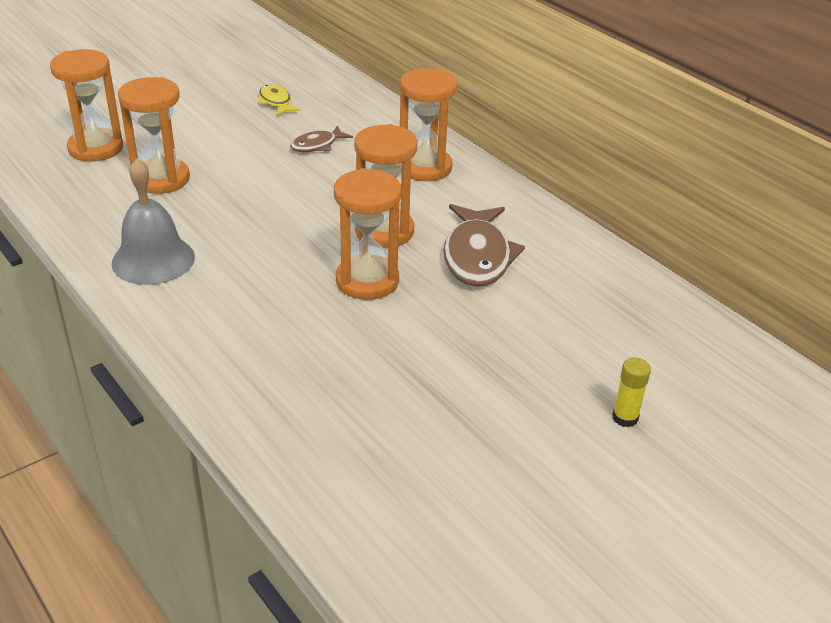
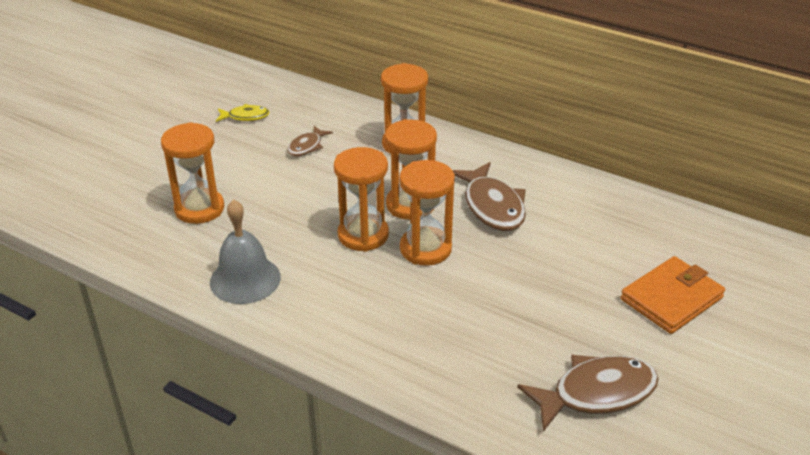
camera: 20 degrees left, 0 degrees up
orange hourglass [50,49,123,162] -> orange hourglass moved to [334,147,389,252]
yellow fish [257,84,300,116] -> yellow fish turned 135 degrees clockwise [216,104,270,122]
yellow glue stick [612,357,651,427] -> orange wallet [621,256,725,334]
none -> brown fish [517,355,659,432]

